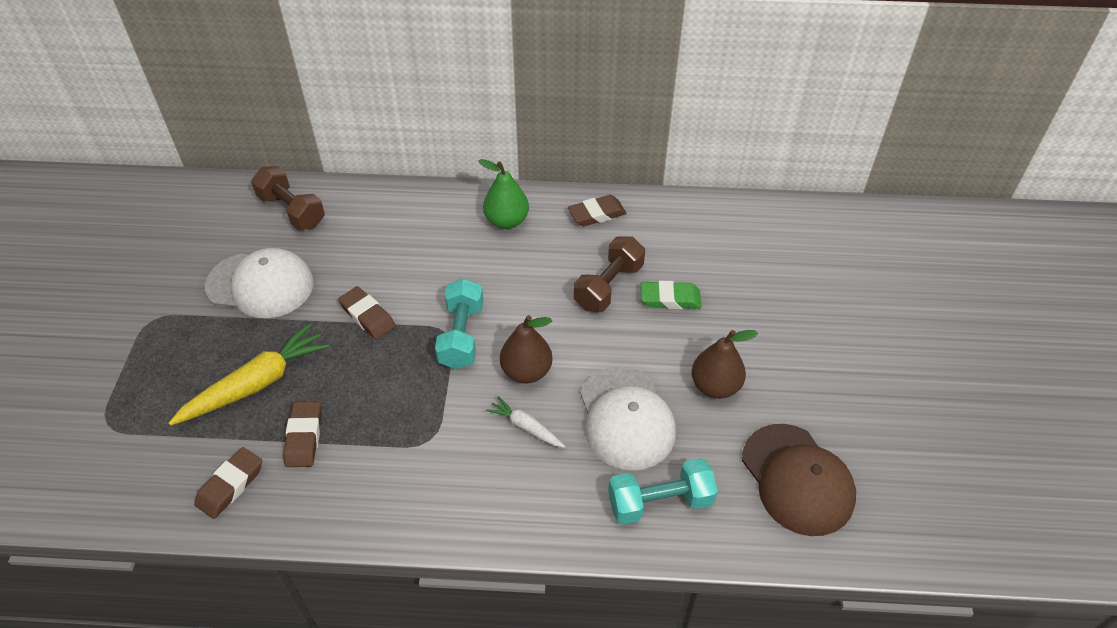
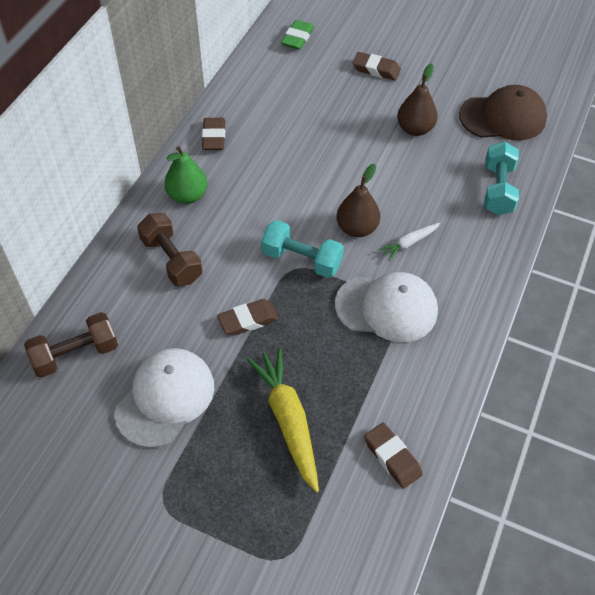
camera: 70 degrees left, 5 degrees up
brown eraser [283,402,322,467] -> brown eraser moved to [353,52,401,80]
brown dumbbell [574,236,645,312] -> brown dumbbell moved to [137,213,202,286]
white cap [580,366,676,471] -> white cap moved to [335,272,438,342]
green eraser [641,281,701,309] -> green eraser moved to [281,20,314,50]

